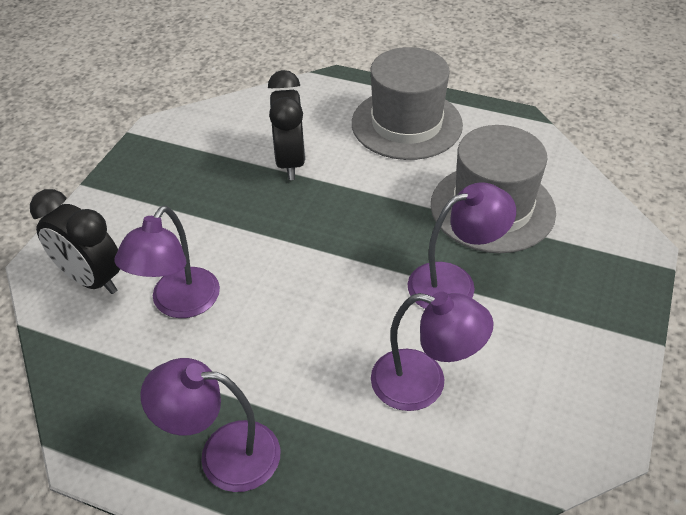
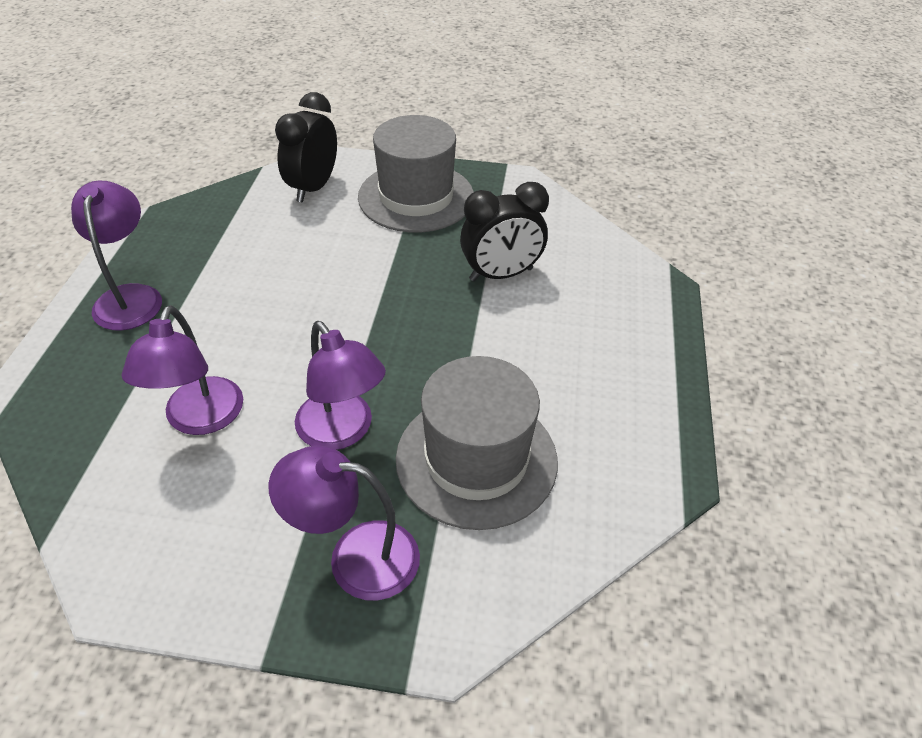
camera: 75 degrees right, 0 degrees up
purple lamp [114,206,220,318] -> purple lamp moved to [269,446,420,601]
grey hat [352,47,463,160] -> grey hat moved to [358,115,474,232]

